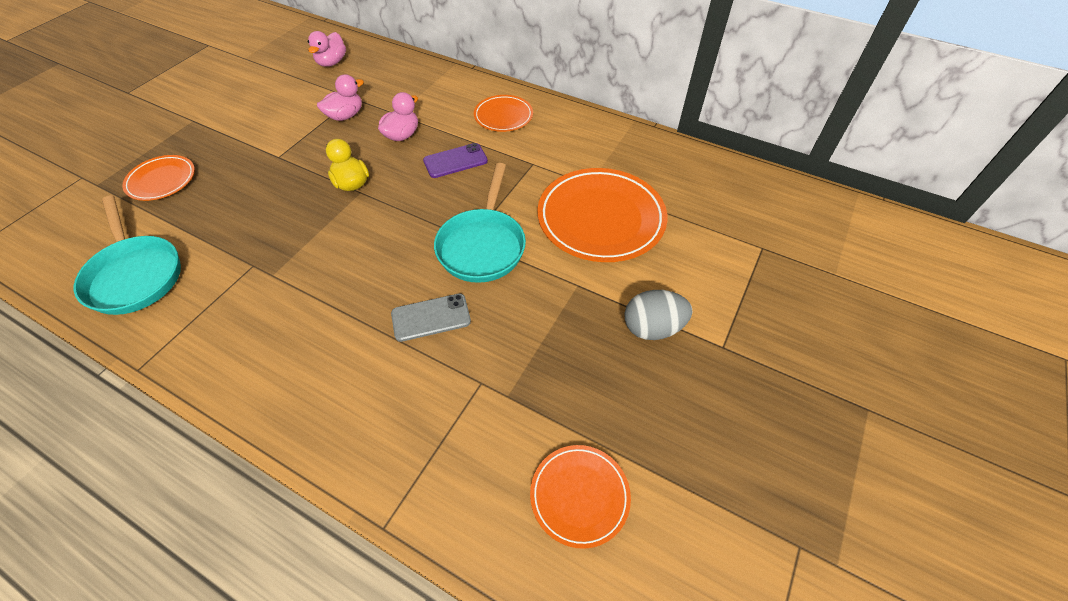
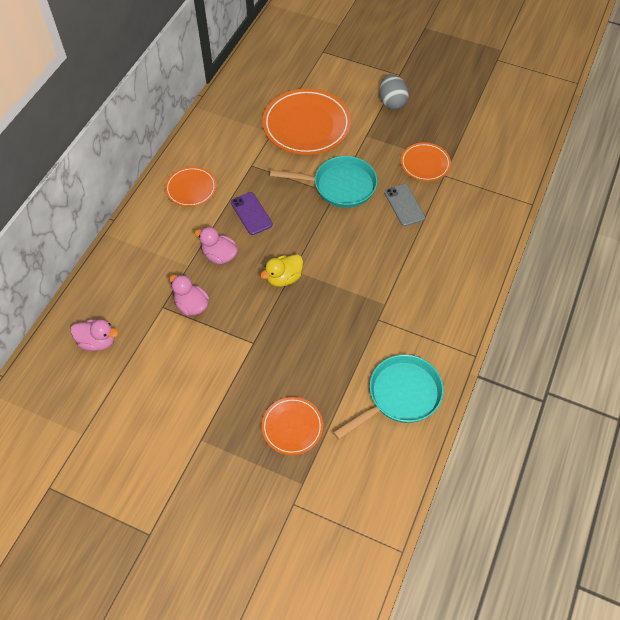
camera: 95 degrees left, 5 degrees up
orange plate [530,445,631,549] -> orange plate moved to [401,142,451,181]

